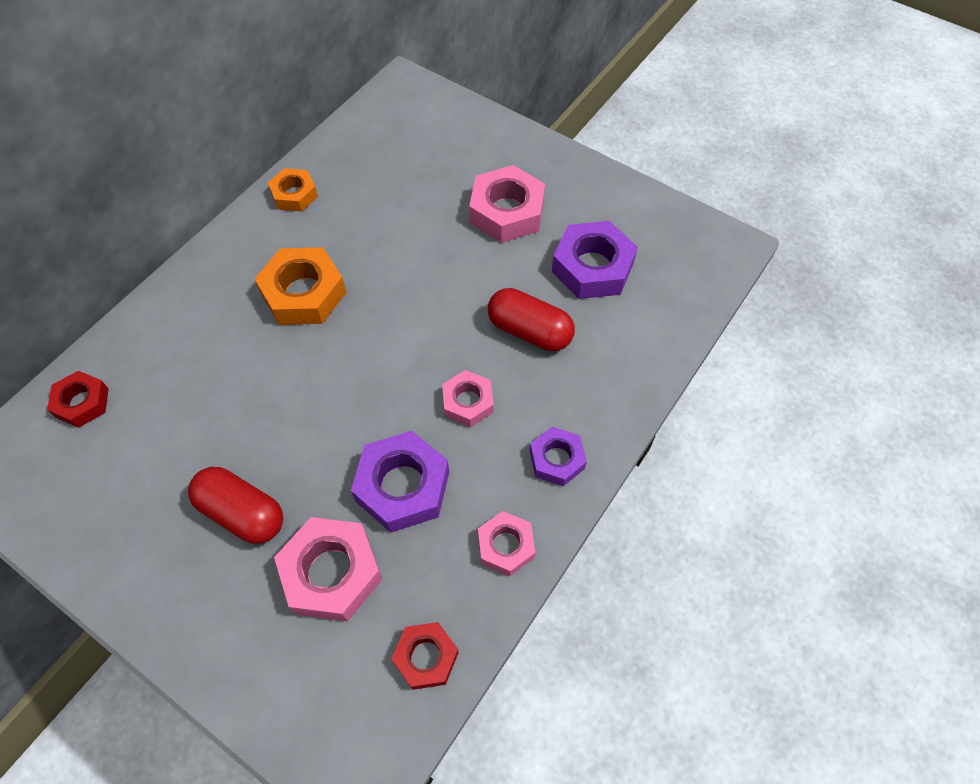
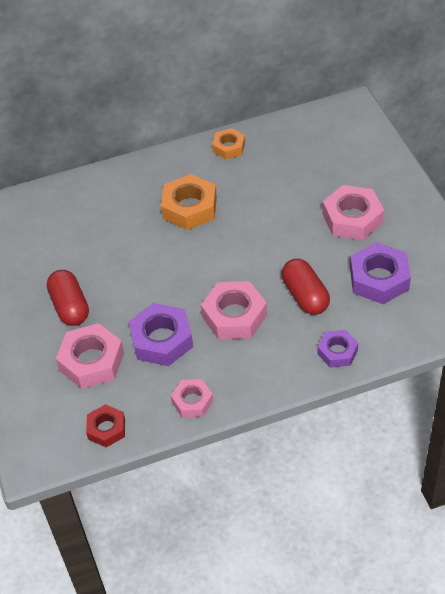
camera: 40 degrees right, 10 degrees down
red nut [47,371,109,428] -> none
pink nut [442,370,493,427] -> pink nut [201,281,267,339], size x1.65
purple nut [530,427,587,486] -> purple nut moved to [317,330,358,368]

